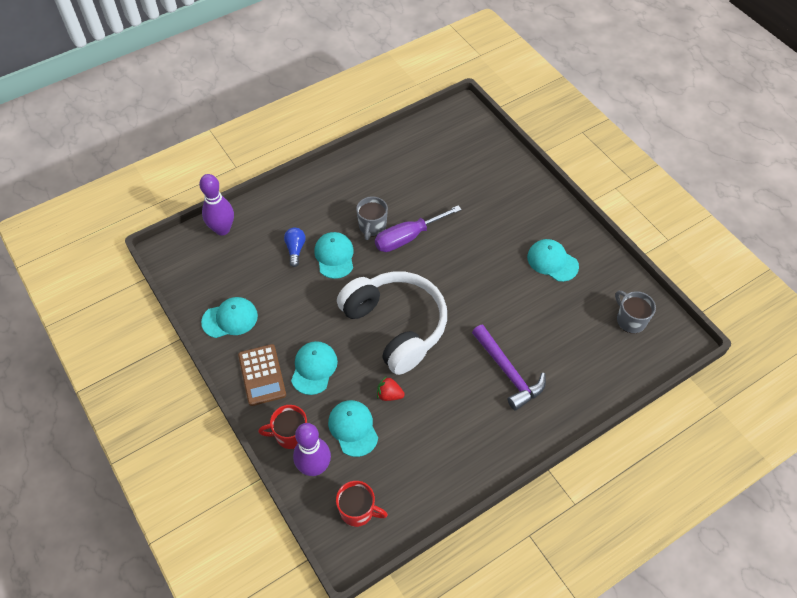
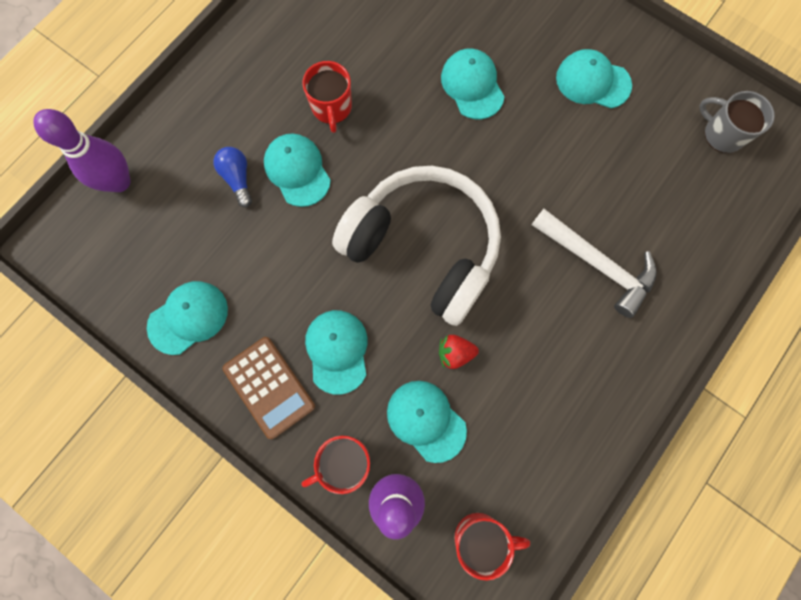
camera: 20 degrees left, 20 degrees up
grey mug [356,196,388,240] -> red mug [303,61,352,133]
purple screwdriver [375,205,462,252] -> none
purple hammer [472,324,546,411] -> white hammer [531,209,657,318]
none -> turquoise cap [441,49,505,119]

